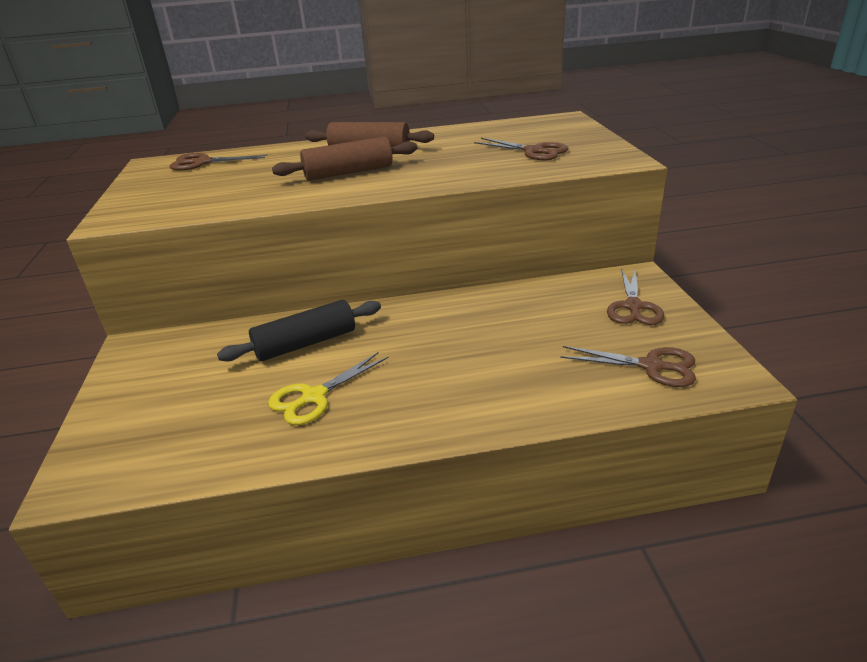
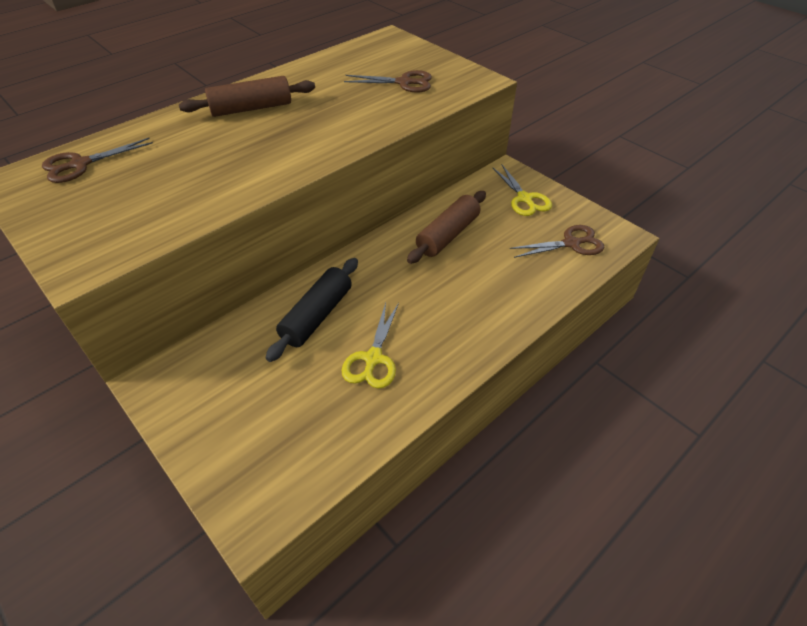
camera: 35 degrees left, 15 degrees up
brown rolling pin [272,136,418,181] -> brown rolling pin moved to [407,191,486,264]
brown scissors [607,268,664,325] -> yellow scissors [492,165,552,216]

